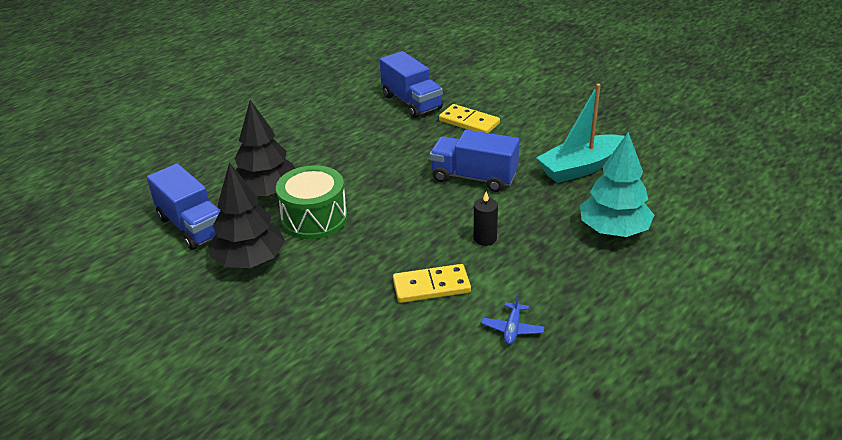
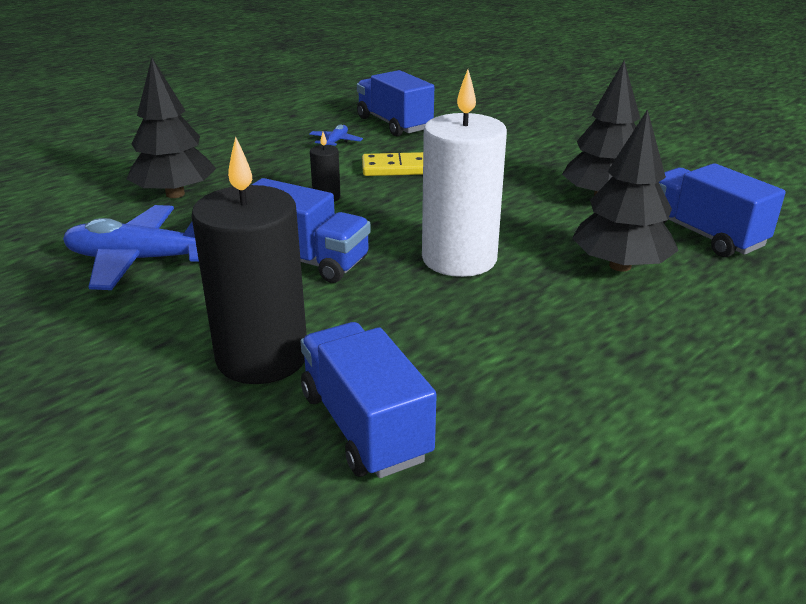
camera: 175 degrees left, 5 degrees down
green drum [276,165,347,239] -> none
yellow domino [439,104,500,133] -> black candle [192,136,307,384]
turquoise boat [536,84,625,183] -> blue plane [63,205,199,290]
turquoise tree [580,132,654,237] -> black tree [126,58,216,198]
none -> blue truck [357,70,434,136]
none -> white candle [422,69,507,277]

